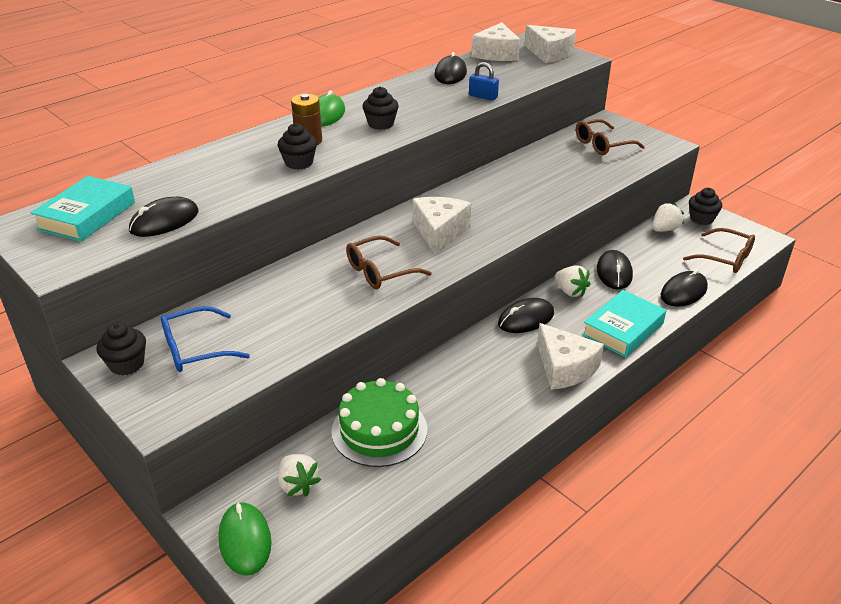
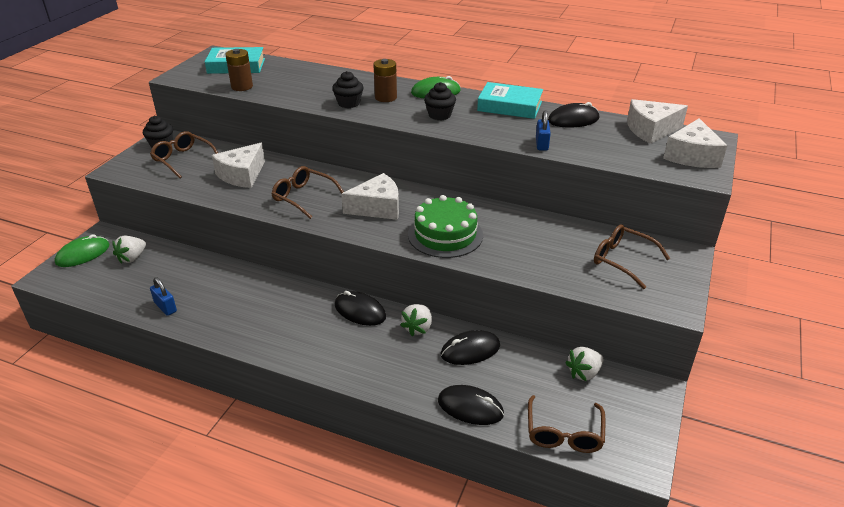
camera: 65 degrees right, 0 degrees up
black mouse [129,197,199,237] -> brown battery [225,49,253,91]
blue glasses [161,306,250,372] -> brown glasses [150,131,218,178]
green cake [331,378,427,467] -> green cake moved to [408,195,483,258]
white cheese [537,323,604,390] -> white cheese moved to [212,143,265,188]
turquoise book [582,290,666,358] -> turquoise book moved to [477,82,543,119]
white strawberry [653,203,684,232] -> white strawberry turned 120 degrees clockwise [565,347,603,381]
black cupcake [689,188,722,225] -> none
none -> blue padlock [150,277,177,316]

